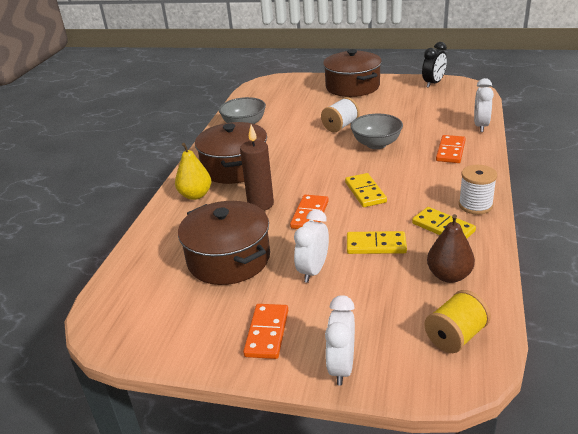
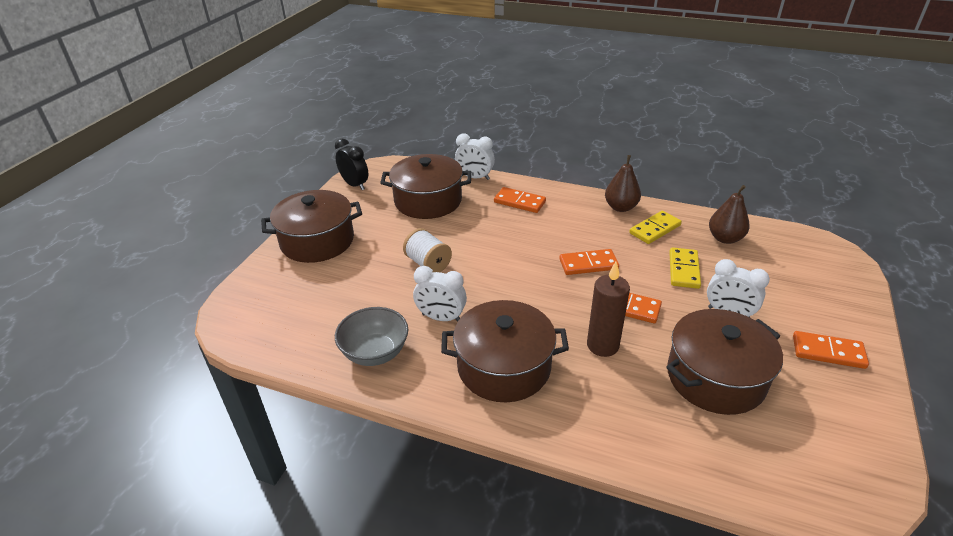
camera: 85 degrees left, 5 degrees up
yellow pear [175,143,211,200] -> none
white clock [325,295,355,386] -> white clock moved to [413,266,467,322]
yellow domino [345,173,387,207] -> orange domino [559,249,619,275]
grey bowl [351,114,403,149] -> none
yellow spool [424,290,491,353] -> none
white spool [459,165,497,215] -> brown pear [605,155,641,212]
none -> brown pot [380,154,471,219]

